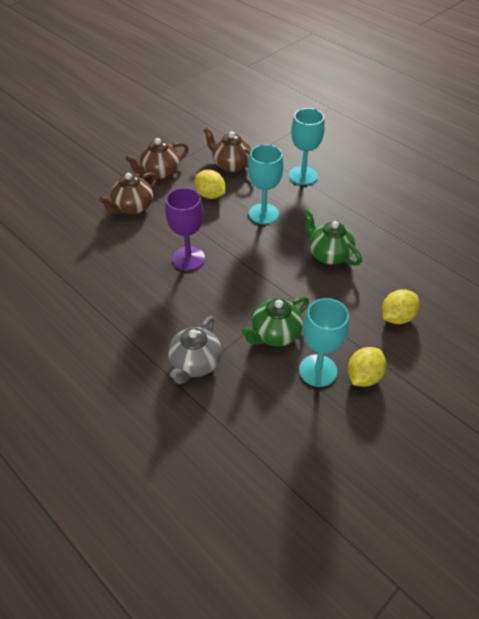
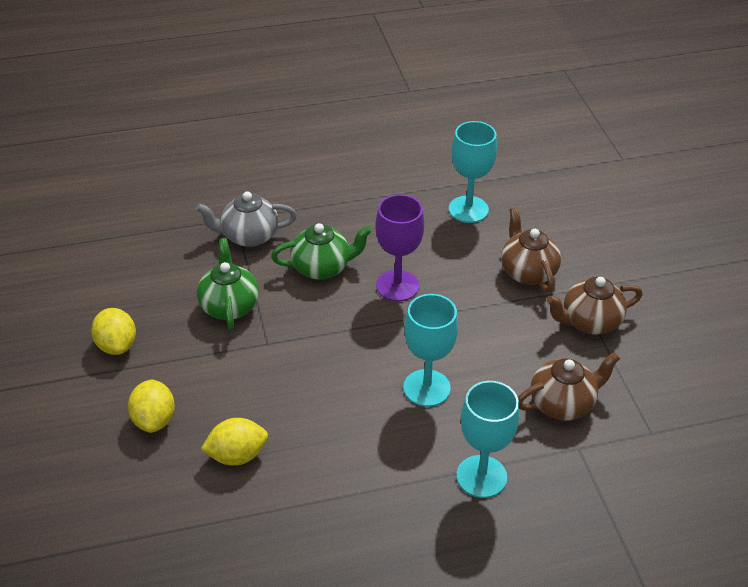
camera: 120 degrees right, 5 degrees down
brown teapot [126,138,189,179] -> brown teapot turned 105 degrees counterclockwise [547,277,643,335]
grey teapot [168,316,222,384] -> grey teapot turned 60 degrees counterclockwise [196,191,297,247]
yellow lemon [195,170,225,199] -> yellow lemon moved to [200,418,268,466]
turquoise goblet [299,298,349,387] -> turquoise goblet moved to [449,121,497,223]
green teapot [303,210,362,266] -> green teapot moved to [271,223,372,280]

